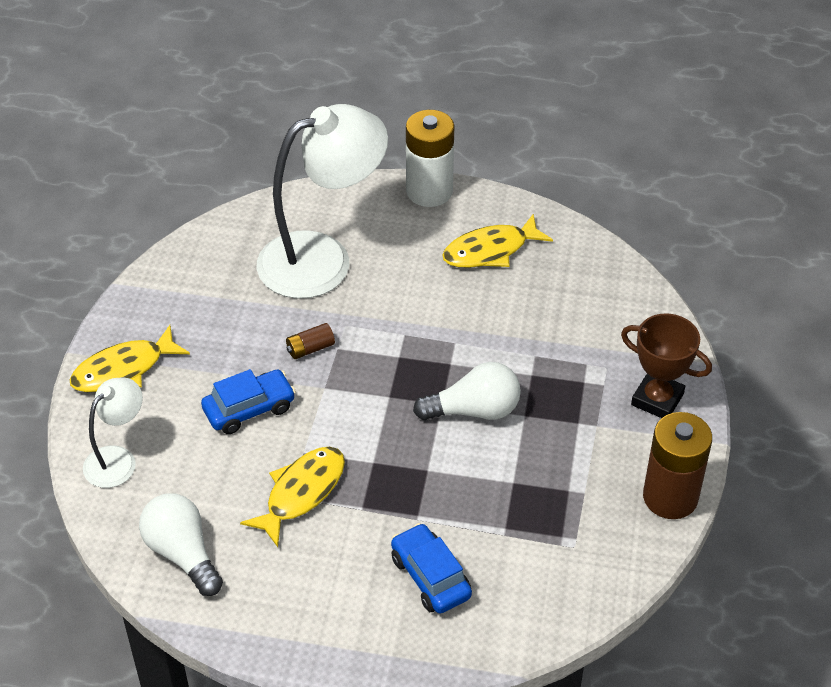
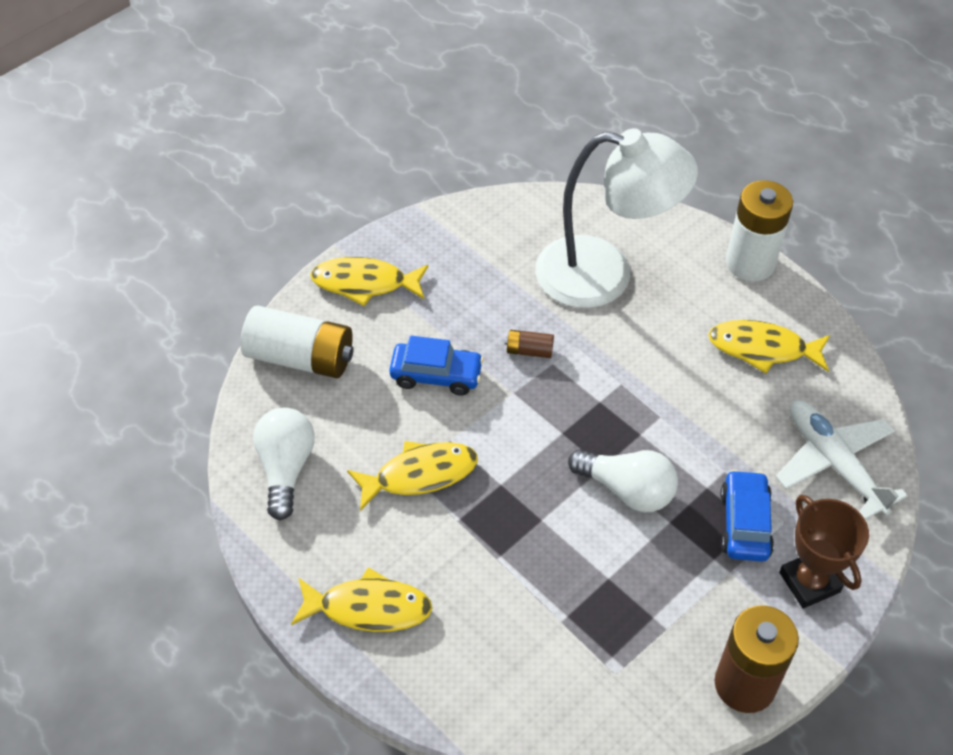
camera: 35 degrees right, 5 degrees up
white lamp [83,377,143,488] -> white battery [240,305,354,378]
blue car [391,523,472,613] -> blue car moved to [720,470,774,561]
none -> yellow fish [291,567,432,632]
none -> white plane [776,400,908,520]

